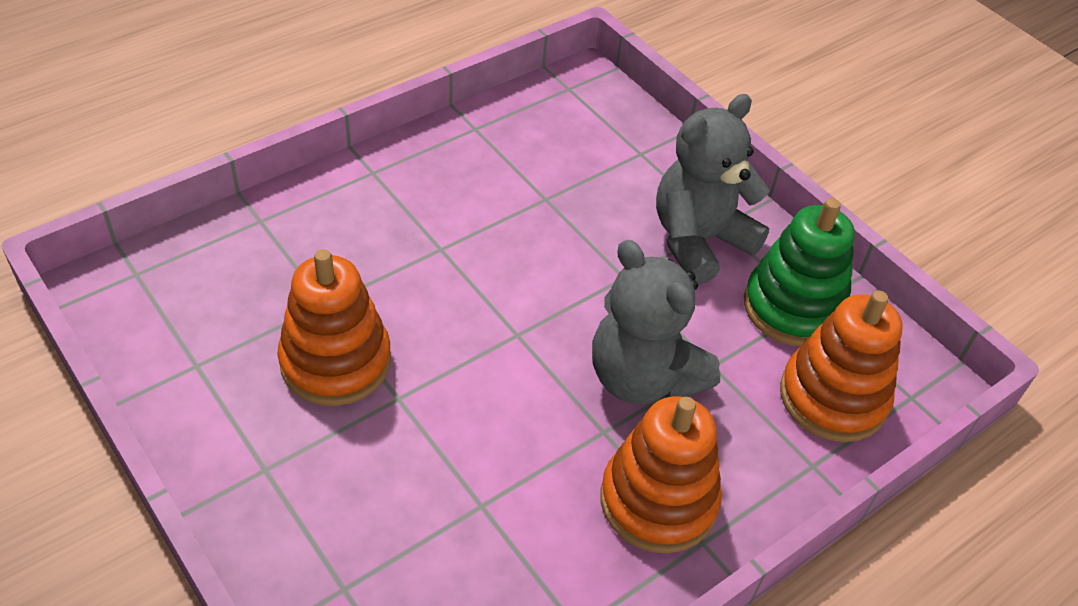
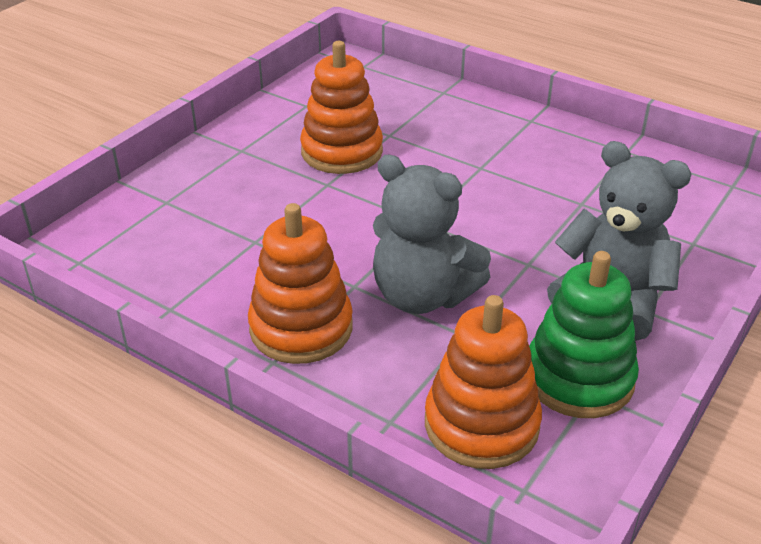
camera: 75 degrees right, 10 degrees down
grey teddy bear [592,240,720,404] -> grey teddy bear turned 90 degrees counterclockwise [373,155,491,314]

